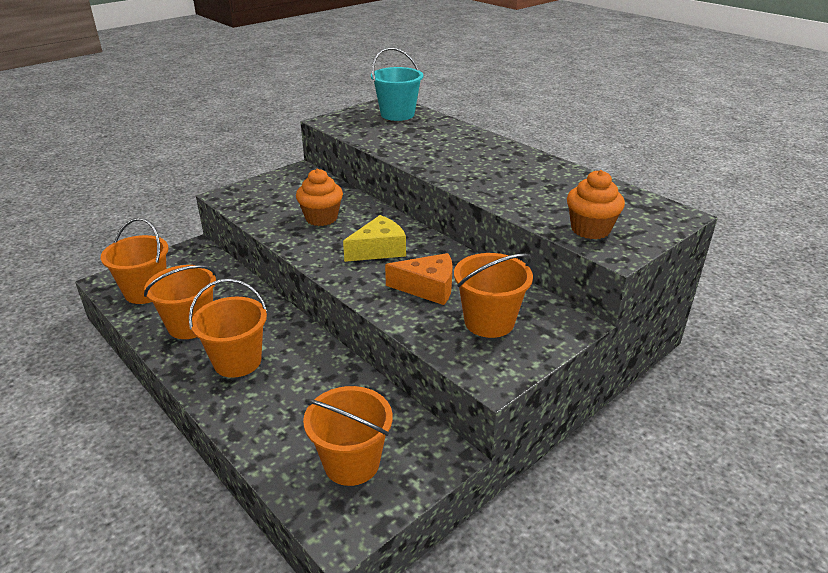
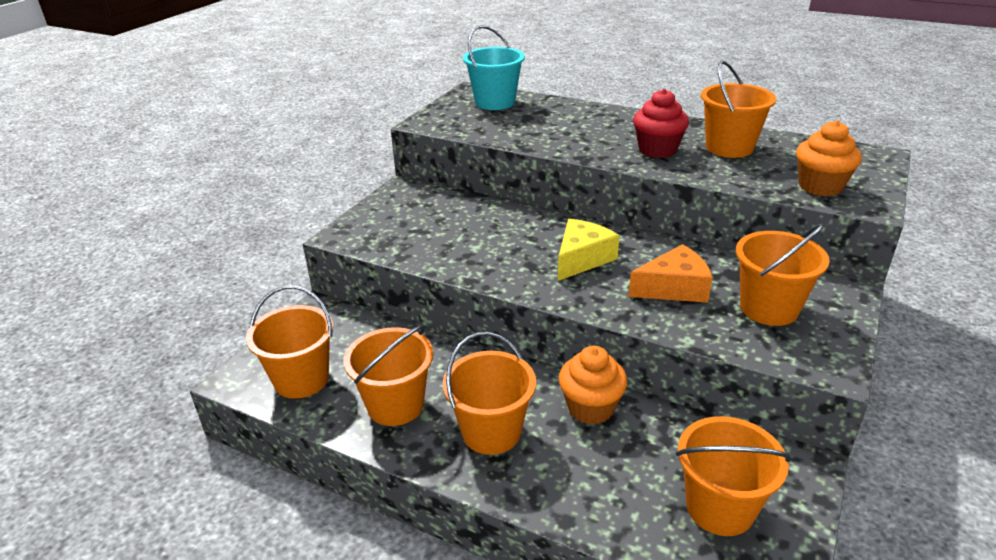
camera: 20 degrees left, 0 degrees up
orange cupcake [296,169,343,226] -> orange cupcake moved to [559,346,627,425]
none -> red cupcake [633,89,689,158]
none -> orange bucket [701,60,776,158]

